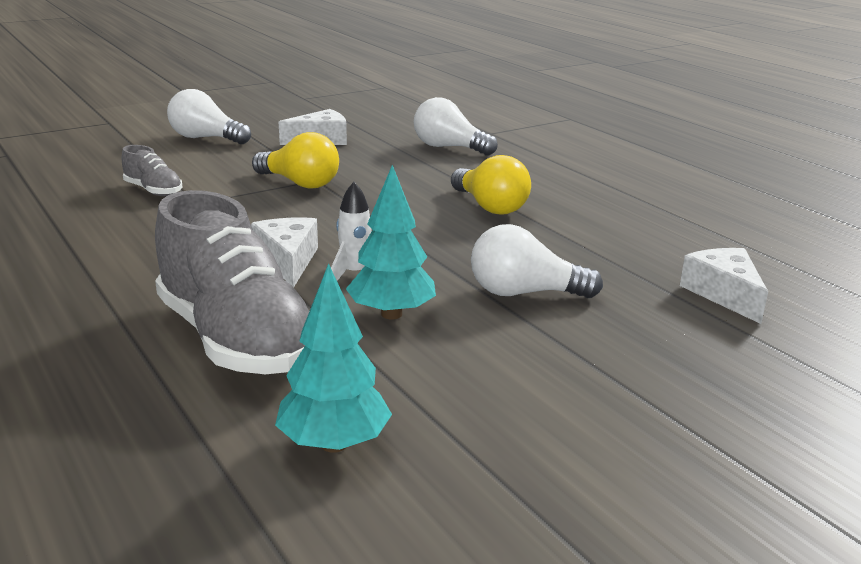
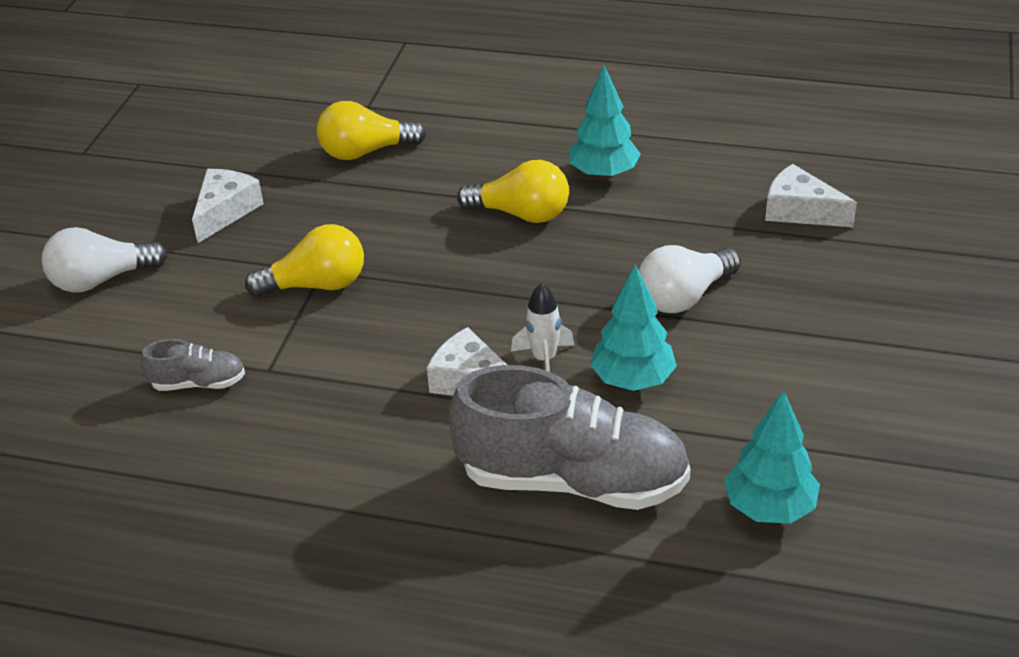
camera: 40 degrees left, 15 degrees up
white light bulb [414,97,498,156] -> yellow light bulb [317,101,426,160]
none -> turquoise tree [569,65,641,179]

